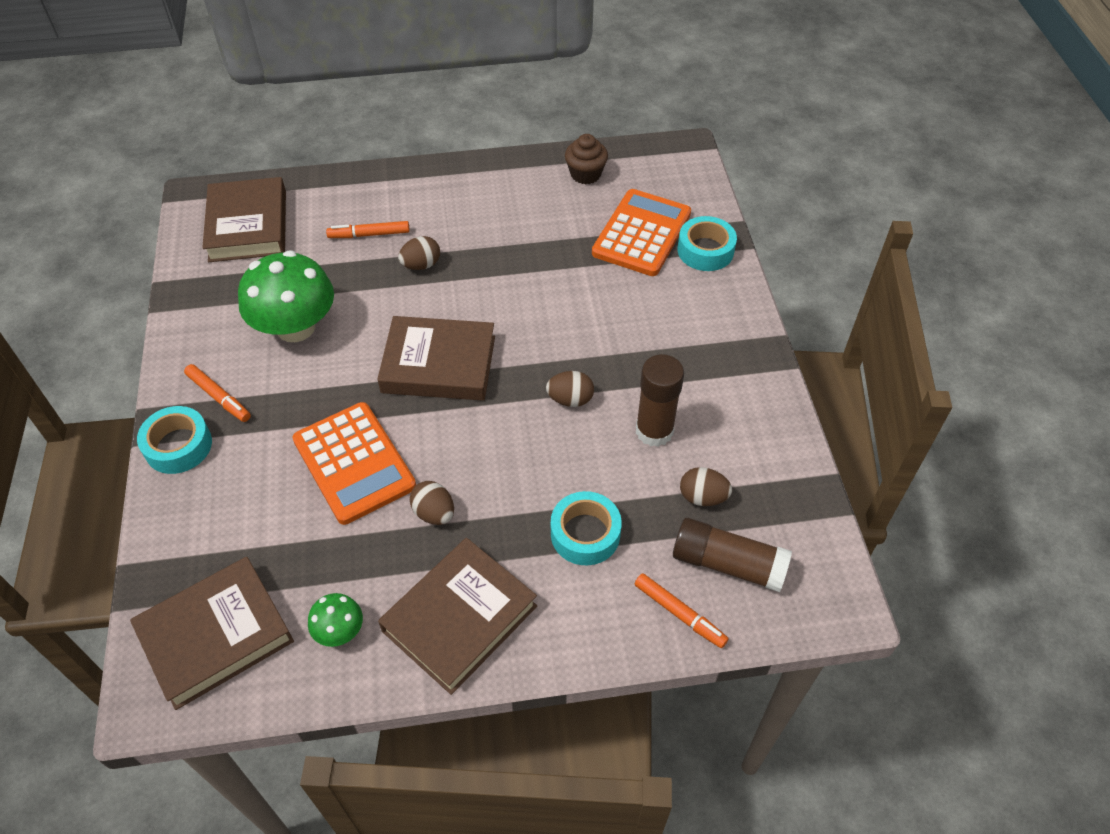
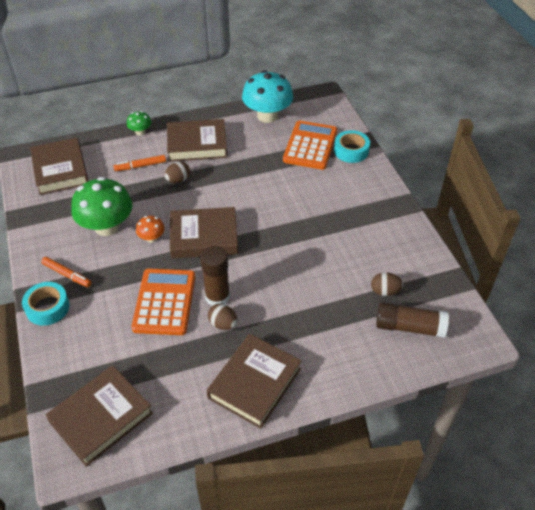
camera: 10 degrees left, 5 degrees down
orange calculator [292,402,416,525] -> orange calculator turned 135 degrees counterclockwise [131,268,196,335]
green mushroom [308,593,363,647] -> green mushroom moved to [127,111,151,136]
brown egg [546,371,594,407] -> none
turquoise tape [551,491,622,565] -> none
brown cupcake [565,134,608,184] -> turquoise mushroom [242,70,293,123]
orange marker [635,573,729,648] -> none
brown glue stick [636,354,684,447] -> brown glue stick moved to [200,246,230,306]
none -> orange mushroom [136,216,165,243]
none -> brown book [167,119,227,162]

